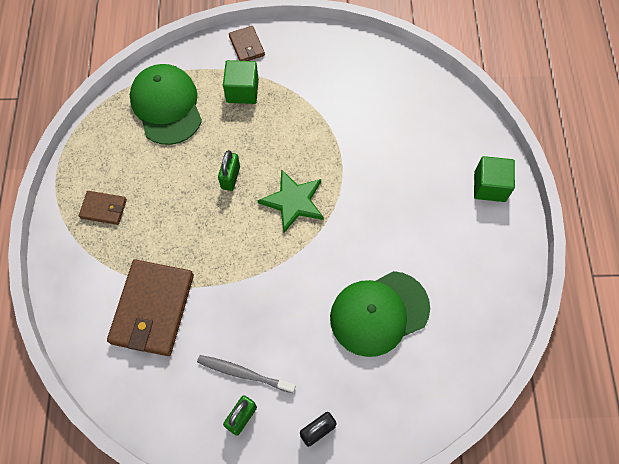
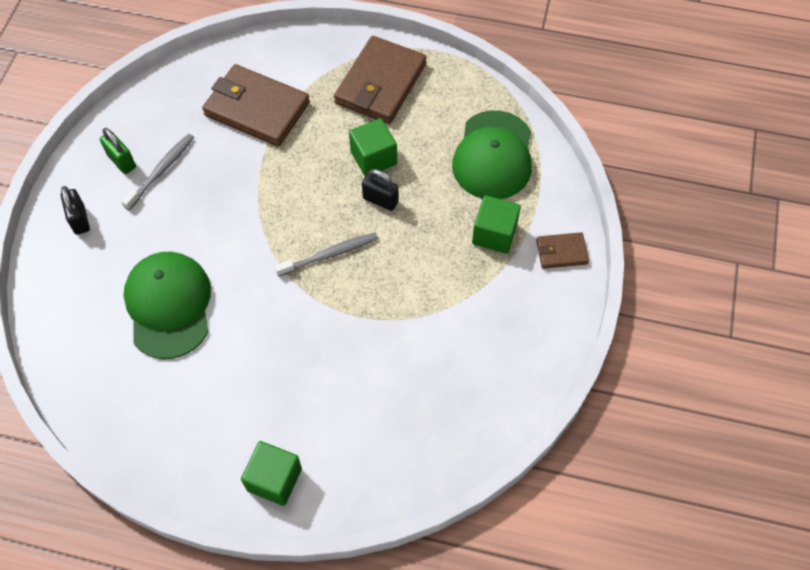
camera: 105 degrees right, 5 degrees down
brown wallet [79,191,127,225] -> brown wallet [334,36,427,124], size x2.02
green cap [130,64,202,145] -> green cap turned 105 degrees clockwise [452,110,532,199]
green padlock [218,150,240,191] -> black padlock [362,169,399,211]
green star [258,169,324,233] -> grey toothbrush [274,232,378,277]
none -> green cube [349,118,397,176]

